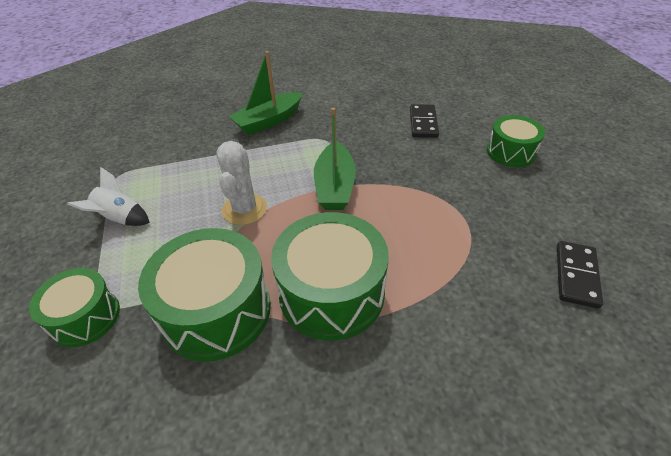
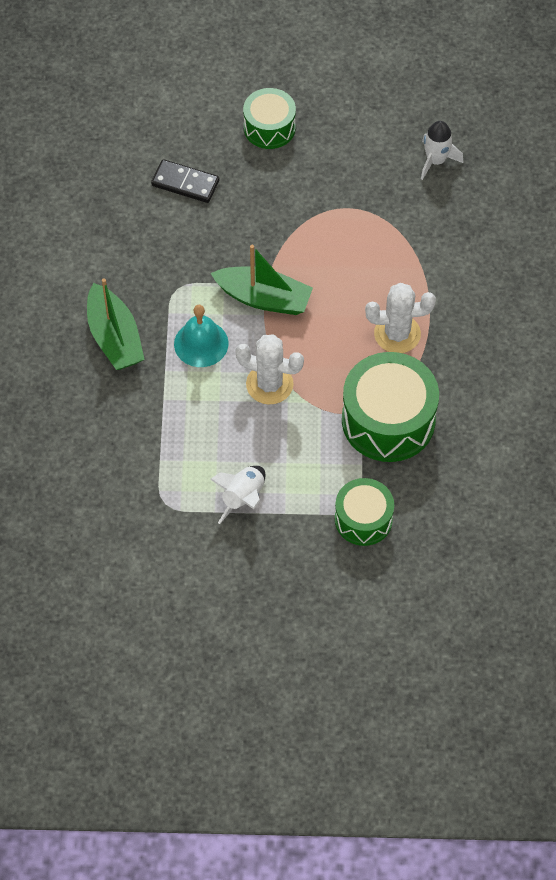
camera: 75 degrees left, 15 degrees up
green drum [271,212,389,341] -> white cactus [365,283,436,353]
black domino [557,241,603,309] -> white rocket [421,121,463,180]
none -> turquoise bell [174,305,229,367]

